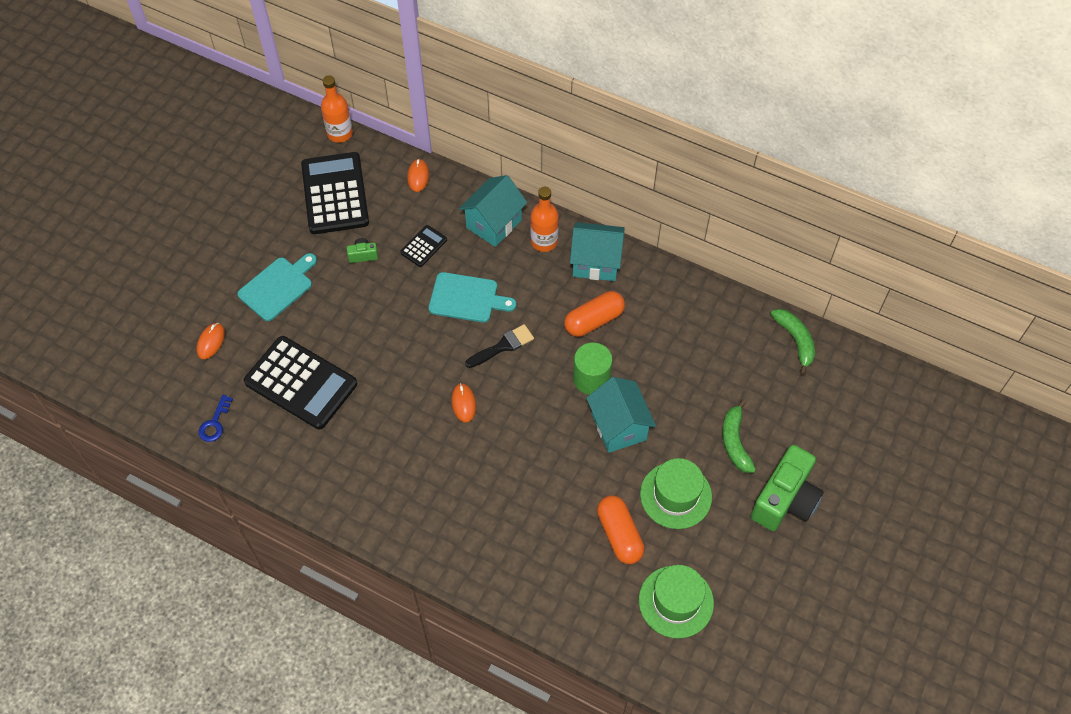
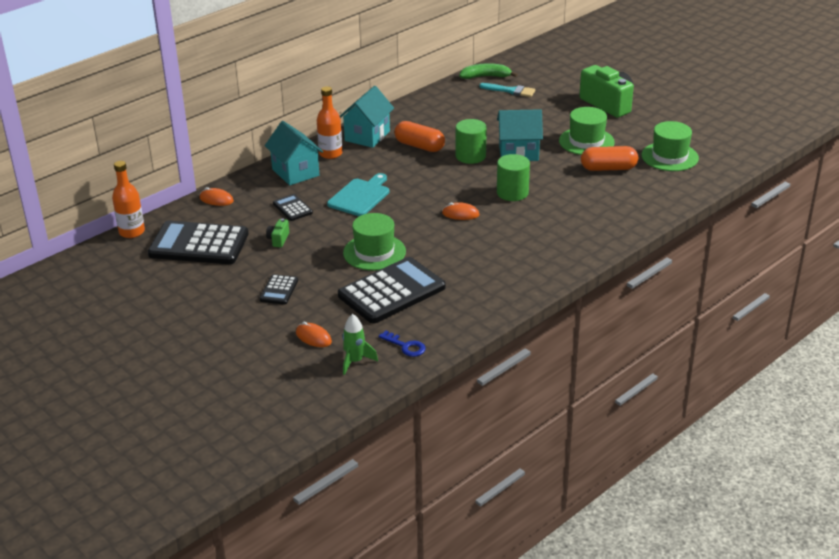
camera: 70 degrees left, 25 degrees down
turquoise cutting board [237,253,317,321] -> black calculator [259,274,298,305]
black brush [465,324,534,368] -> none
orange capsule [564,291,625,337] -> orange capsule turned 45 degrees counterclockwise [394,121,445,152]
green banana [722,399,756,473] -> none
none -> green rocket [342,314,378,375]
none -> green hat [343,213,406,271]
none -> turquoise brush [479,83,535,97]
none -> green cylinder [497,154,530,201]

